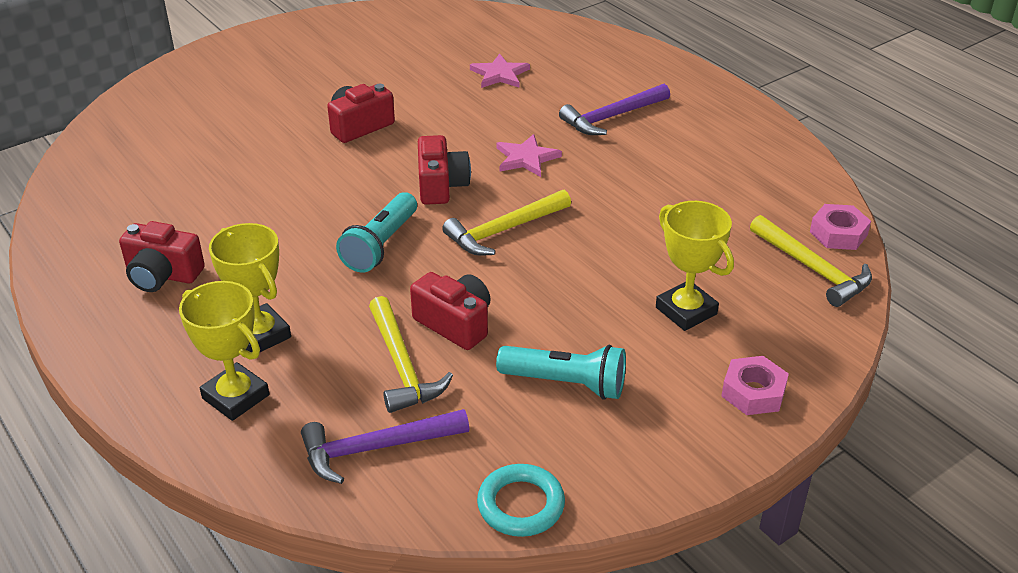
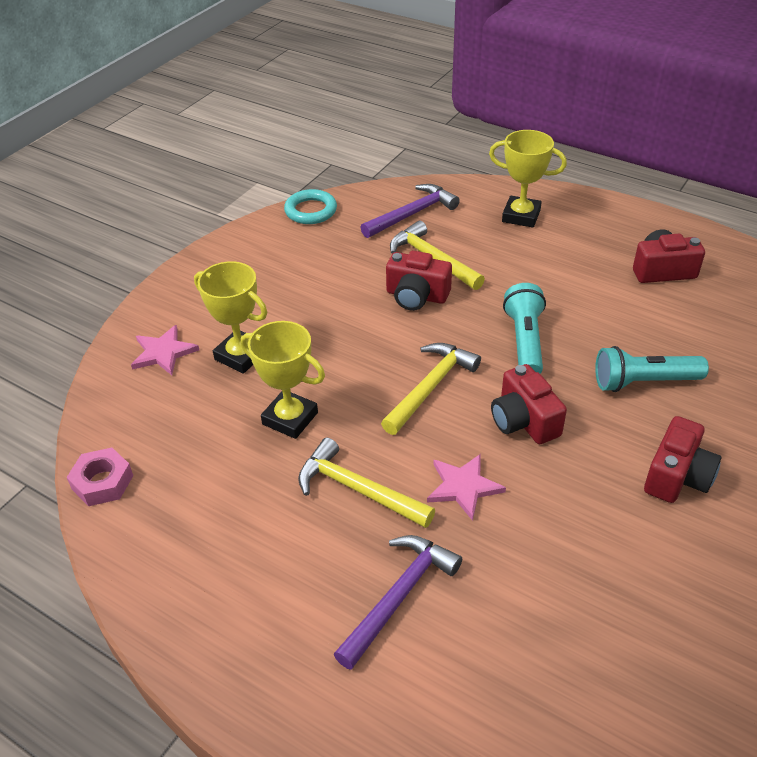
camera: 160 degrees right, 5 degrees up
yellow trophy [209,223,291,352] -> yellow trophy moved to [241,321,325,439]
pink star [470,53,530,88] -> pink star moved to [131,325,199,375]
turquoise flashlight [496,345,626,399] -> turquoise flashlight moved to [595,346,709,392]
pink nut [722,356,789,415] -> none
yellow hammer [750,215,872,307] -> yellow hammer moved to [298,437,435,528]

